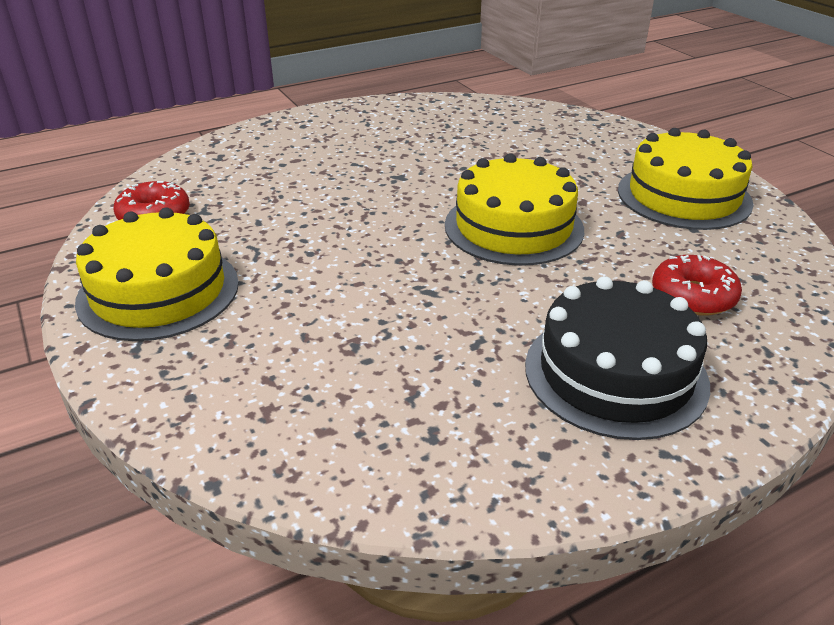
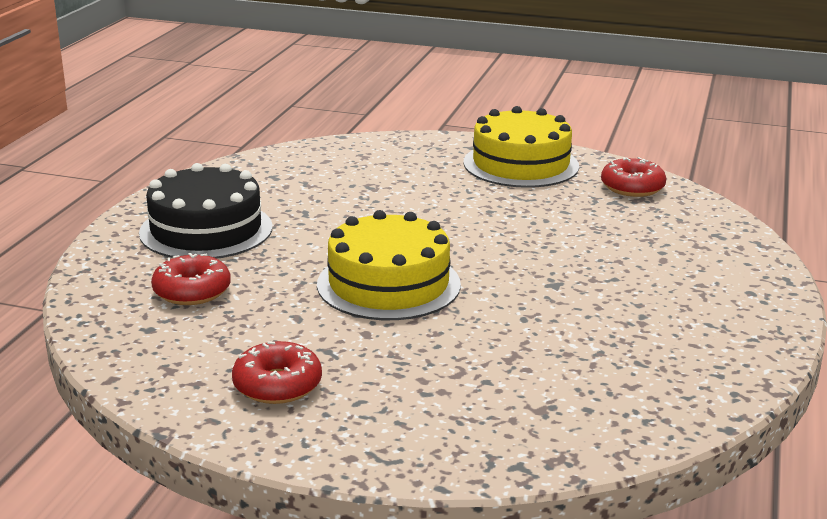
camera: 135 degrees right, 10 degrees down
yellow cake [618,128,754,230] -> red donut [232,341,322,404]

